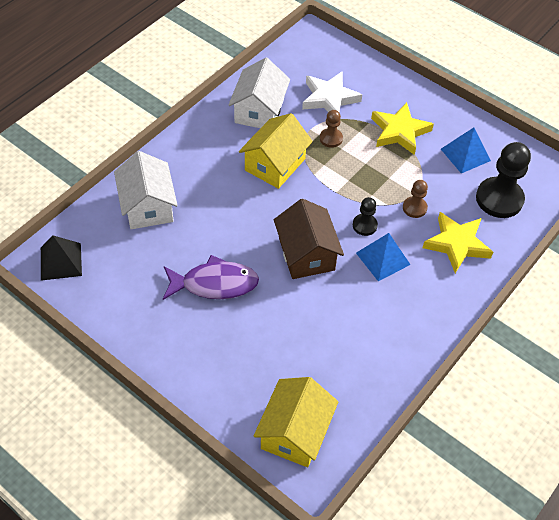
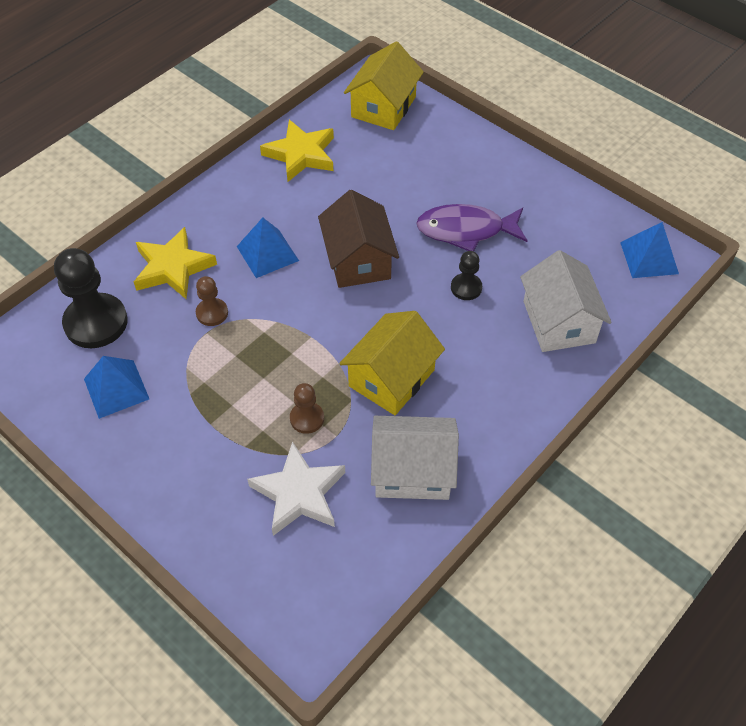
camera: 175 degrees left, 0 degrees up
black pyramid [41,236,82,281] -> blue pyramid [620,222,679,278]
white house [229,58,290,128] -> white house turned 75 degrees clockwise [371,416,459,500]
black pawn [353,197,378,236] -> black pawn moved to [451,251,482,300]
yellow star [371,102,434,155] -> yellow star moved to [260,120,334,182]

